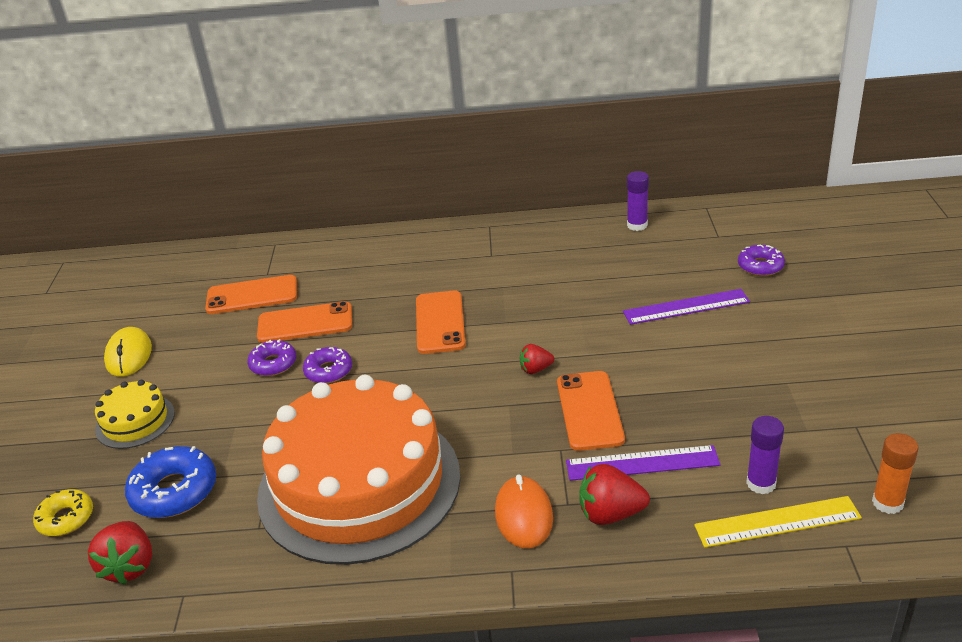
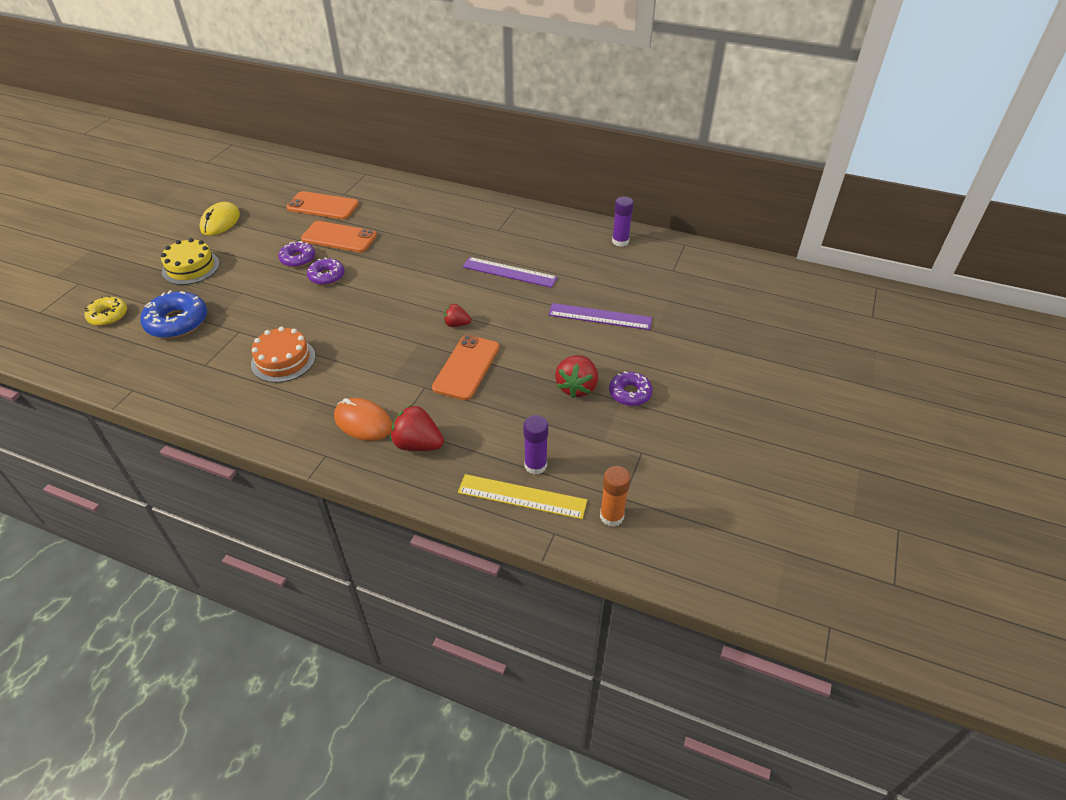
camera: 20 degrees right, 10 degrees up
red strawberry [88,521,152,585] -> red strawberry moved to [555,355,598,398]
orange cake [257,375,461,565] -> orange cake [251,327,315,383], size x0.42
orange phone [416,290,466,354] -> none
orange mouse [495,475,553,548] -> orange mouse turned 75 degrees counterclockwise [334,398,392,441]
purple ruler [566,445,720,481] -> purple ruler moved to [463,257,558,288]
purple donut [738,244,785,276] -> purple donut moved to [609,371,653,406]

